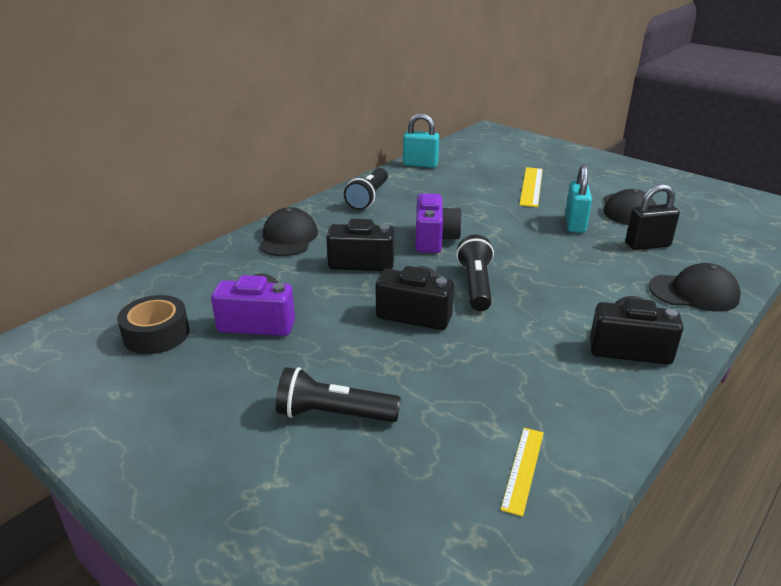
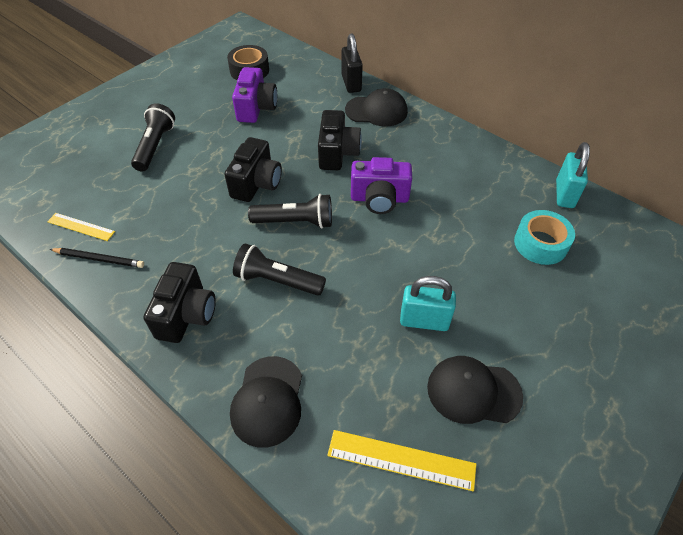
camera: 90 degrees right, 20 degrees up
black flashlight [344,168,388,210] -> black flashlight moved to [233,243,326,296]
yellow ruler [519,167,543,207] -> yellow ruler moved to [327,430,476,491]
black padlock [625,184,680,250] -> black padlock moved to [342,34,363,93]
none -> black pencil [50,248,144,268]
none -> turquoise tape [514,210,575,265]

